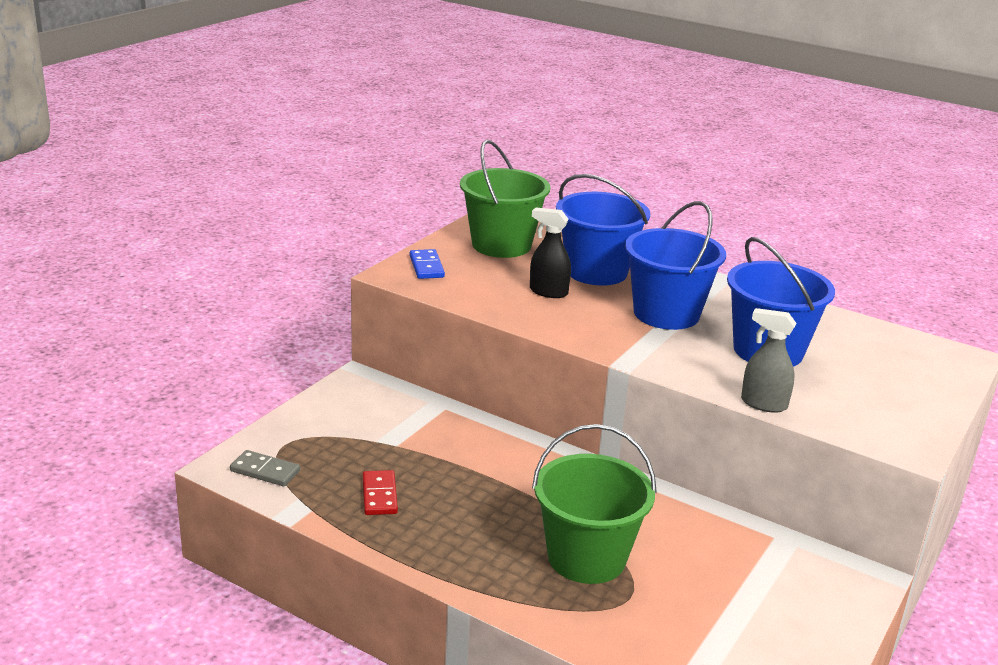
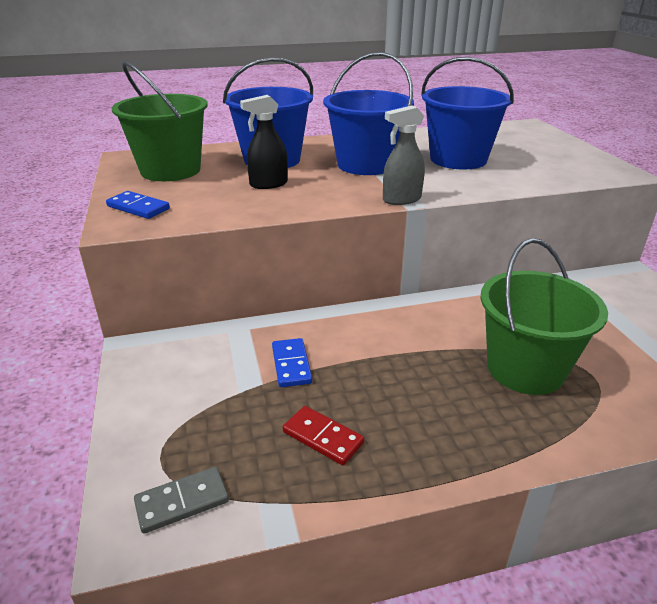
camera: 45 degrees left, 5 degrees up
grey spray bottle [741,308,796,413] -> grey spray bottle moved to [383,105,425,205]
none -> blue domino [272,338,312,387]

